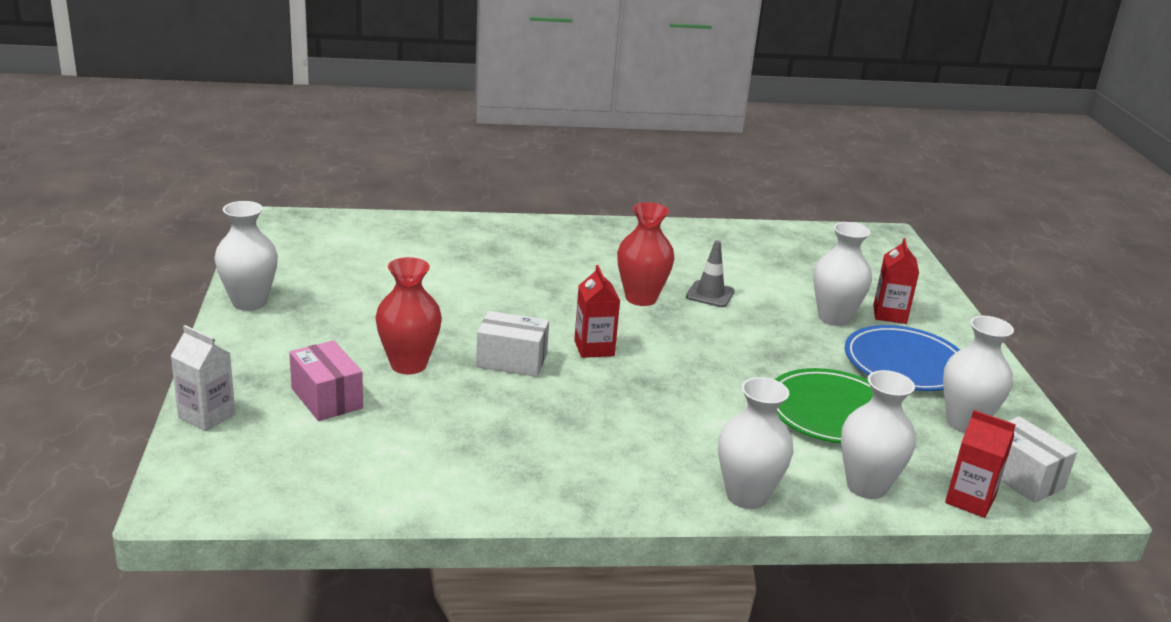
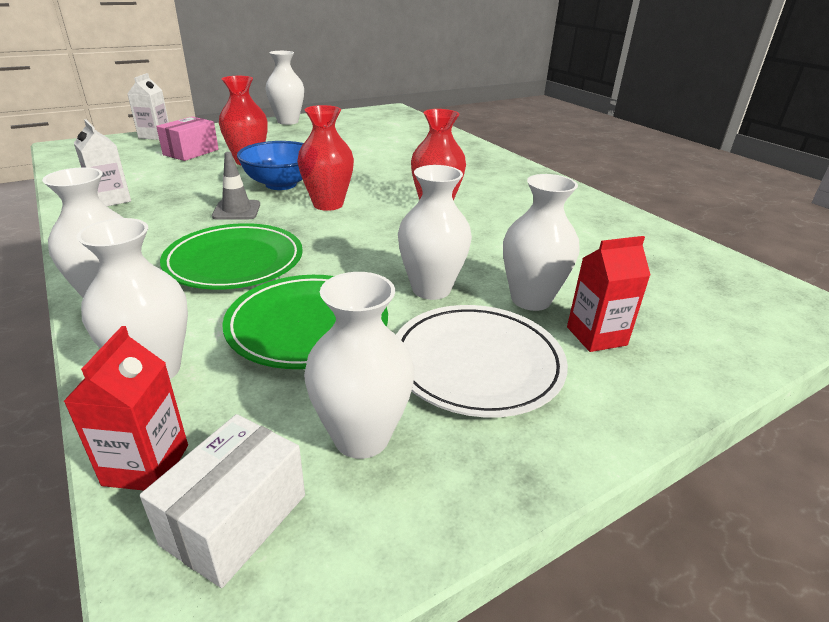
camera: 65 degrees right, 5 degrees up
white box [476,311,549,377] -> blue bowl [237,141,304,190]
red carton [574,265,620,358] -> red vase [297,105,354,211]
grey traffic cone [686,240,735,307] -> grey traffic cone moved to [212,152,260,220]
blue plate [845,325,960,391] -> white plate [396,305,568,417]
none -> white carton [74,119,131,206]
none -> green plate [160,223,303,290]
none -> white vase [398,165,472,300]

